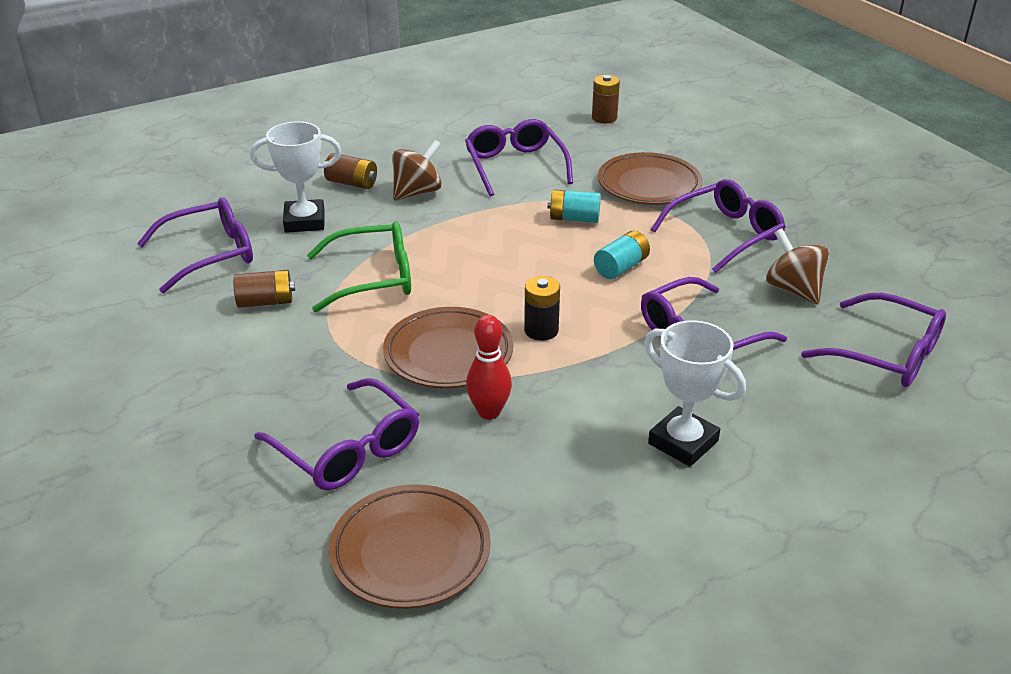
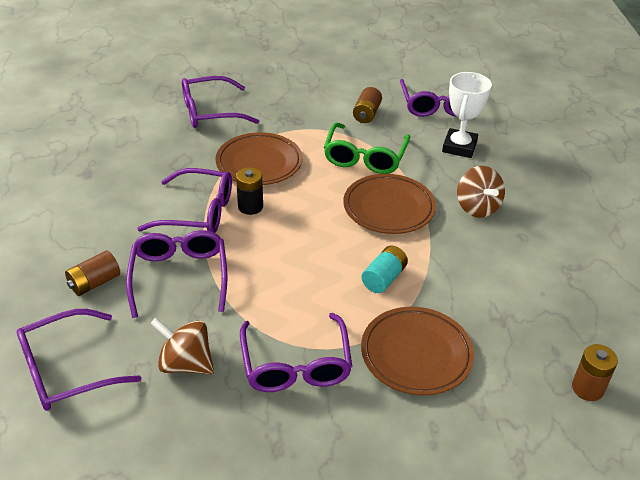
camera: 115 degrees right, 5 degrees up
brown battery [324,153,377,189] -> brown battery moved to [65,251,120,296]
brown plate [329,484,491,609] -> brown plate moved to [343,174,436,234]
purple glasses [465,119,573,196] -> purple glasses moved to [137,168,232,233]
red bowling pin [466,315,512,419] -> none
turquoise battery [594,230,650,279] -> none
white trophy [644,320,746,467] -> none
brown spinning top [766,229,829,304] -> brown spinning top turned 150 degrees counterclockwise [150,318,214,374]

